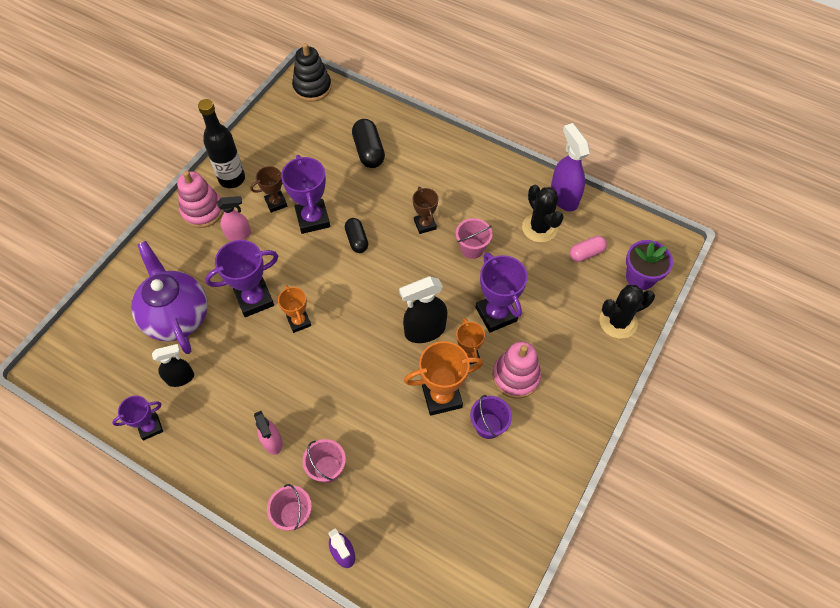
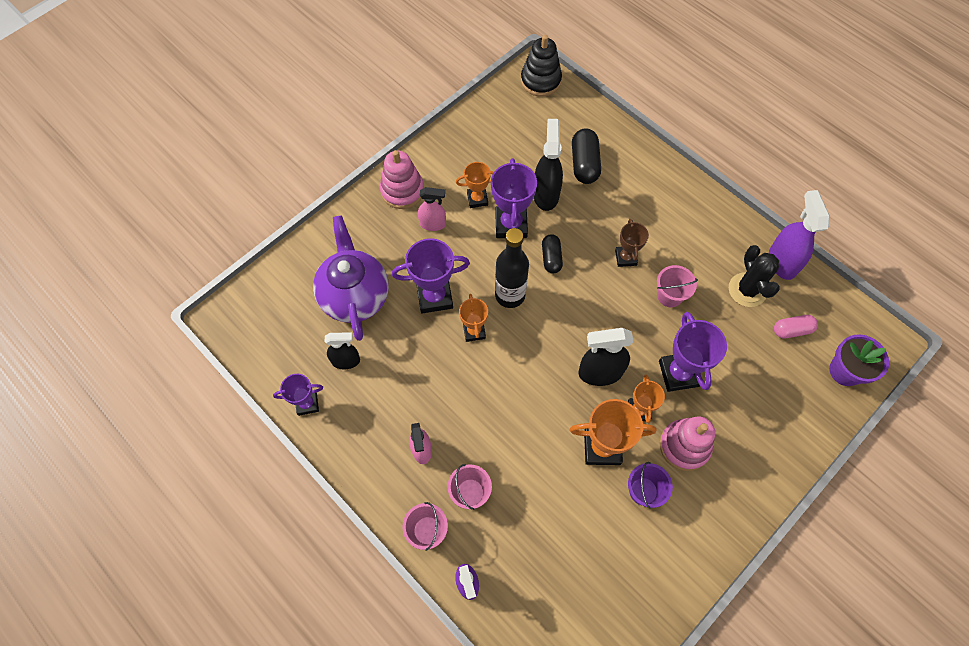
camera: 15 degrees right, 5 degrees up
black bottle [198,99,245,188] -> black bottle moved to [495,228,529,308]
brown trophy [250,166,287,213] -> orange trophy [456,162,494,208]
black cactus [599,285,655,339] -> none
none -> black spray bottle [534,119,563,211]

